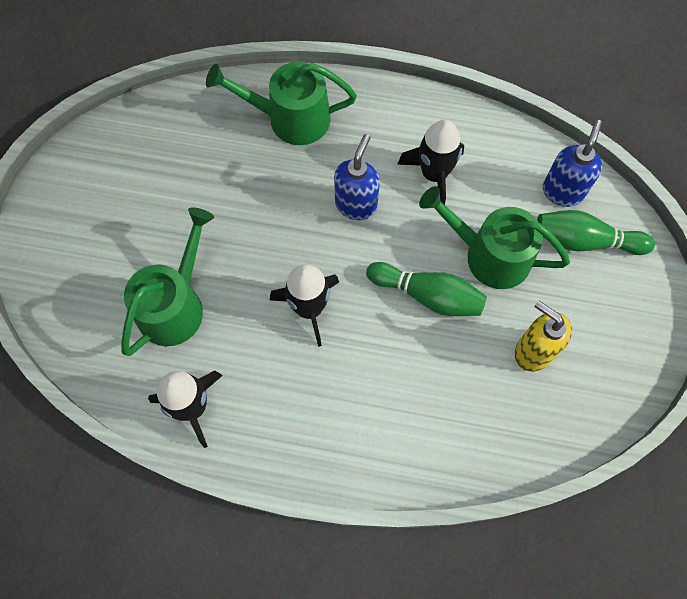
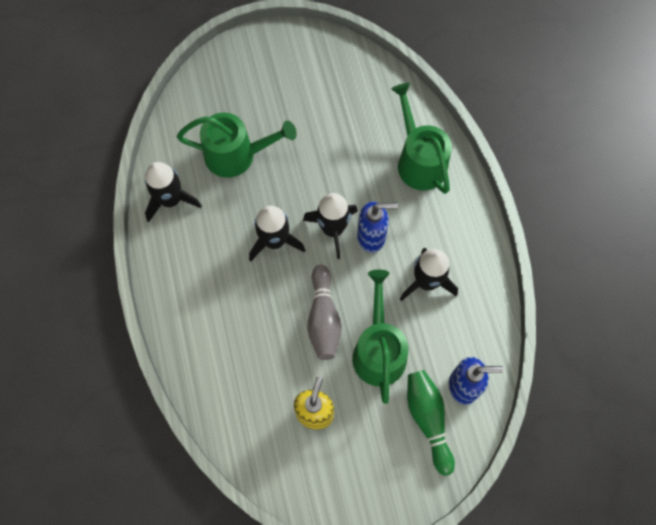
camera: 65 degrees right, 0 degrees up
green bowling pin [366,262,487,316] -> grey bowling pin [308,265,342,360]
none -> black rocket [303,193,358,259]

